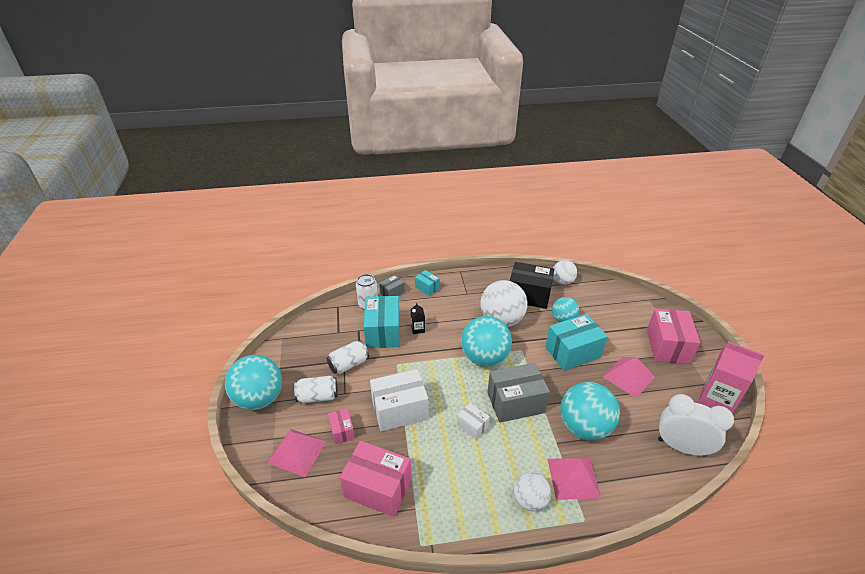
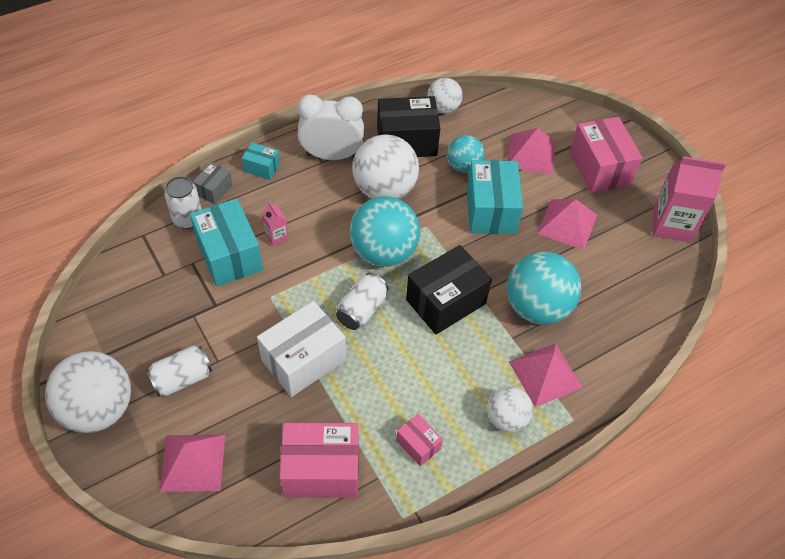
camera: 25 degrees left, 15 degrees up
turquoise ball [225,355,282,410] -> white ball [45,351,131,433]
white can [327,340,369,374] -> white can moved to [336,273,389,330]
pink box [328,408,355,445] -> pink box moved to [396,414,443,466]
black carton [411,303,425,334] -> pink carton [261,202,289,246]
white box [457,403,490,440] -> none
grey box [487,363,550,422] -> black box [406,245,492,335]
turquoise box [545,314,608,371] -> turquoise box turned 45 degrees counterclockwise [467,160,523,234]
white clock [658,394,734,457] -> white clock moved to [297,94,364,160]
none -> pink pyramid [507,128,556,175]

